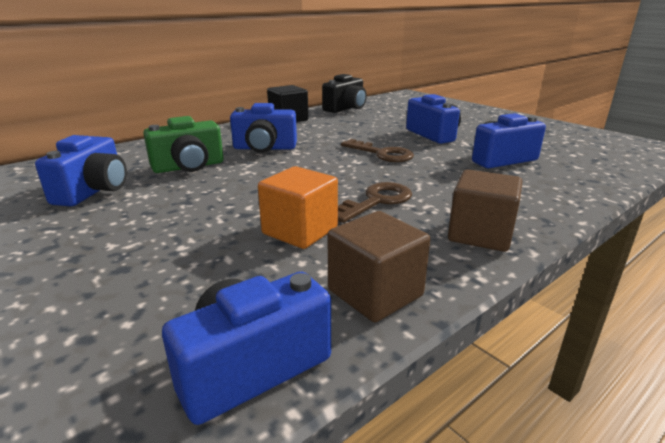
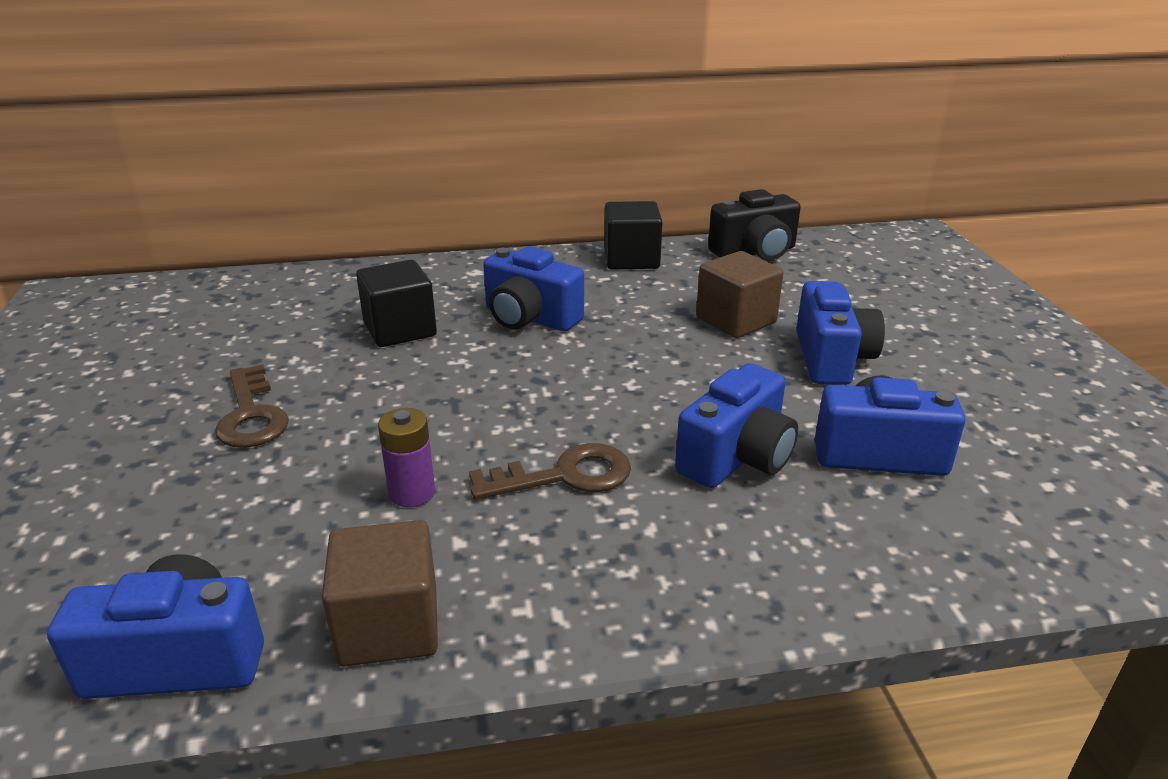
camera: 30 degrees right, 5 degrees up
blue camera [35,135,127,207] -> blue camera moved to [675,363,798,488]
green camera [143,116,224,173] -> black cube [356,260,437,347]
orange cube [258,166,338,249] -> purple battery [378,408,435,507]
brown key [341,139,414,162] -> brown key moved to [215,365,289,448]
brown cube [448,169,523,252] -> brown cube moved to [696,251,783,338]

